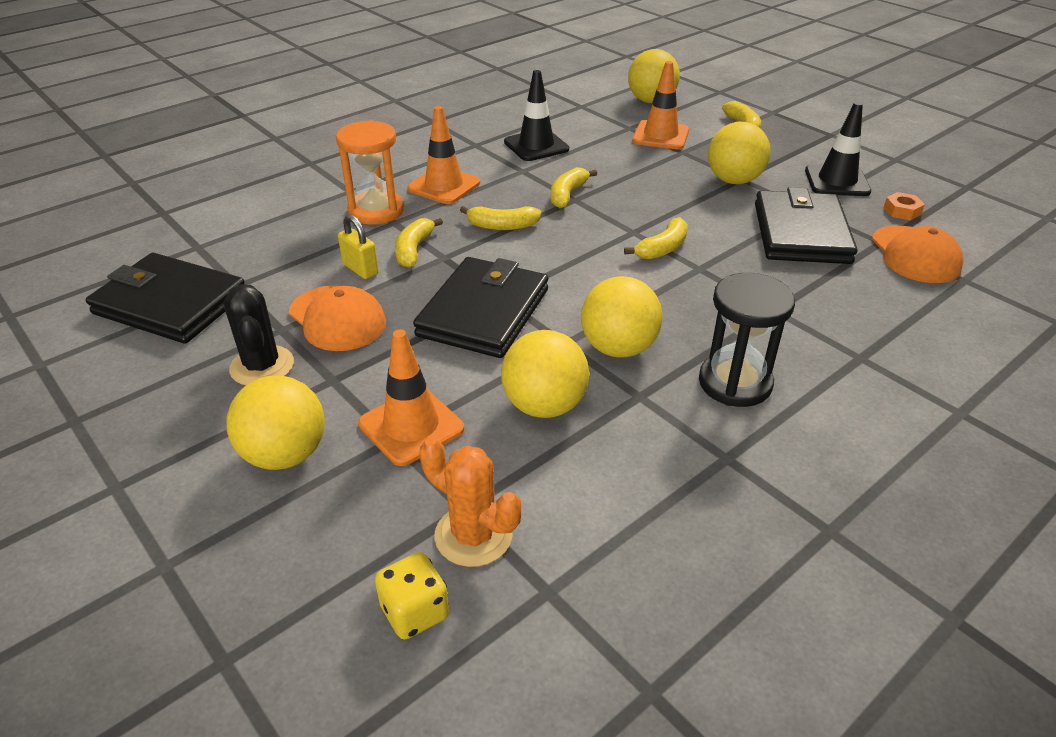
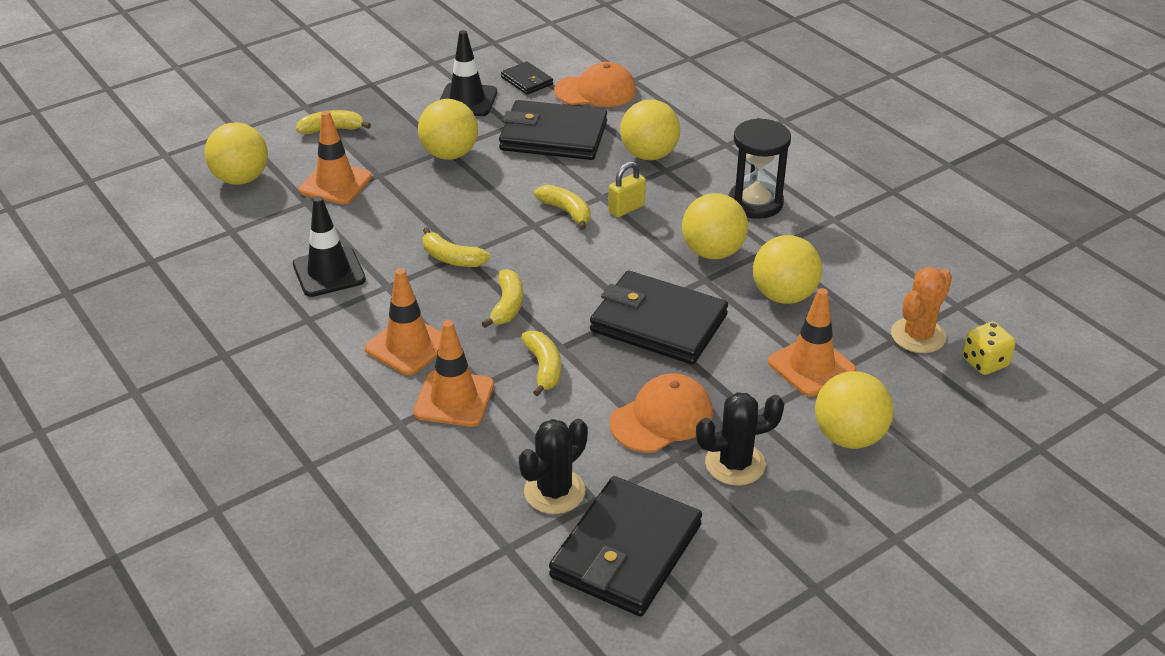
camera: 85 degrees left, 0 degrees up
orange hourglass [336,120,404,225] -> orange traffic cone [413,320,494,427]
yellow padlock [338,214,378,279] -> yellow padlock moved to [608,161,646,217]
yellow banana [395,218,443,268] -> yellow banana turned 120 degrees counterclockwise [521,330,561,396]
orange nut [883,192,925,220] -> black wallet [501,61,553,95]
none -> black cactus [519,419,588,514]
none -> yellow ball [620,99,680,160]

